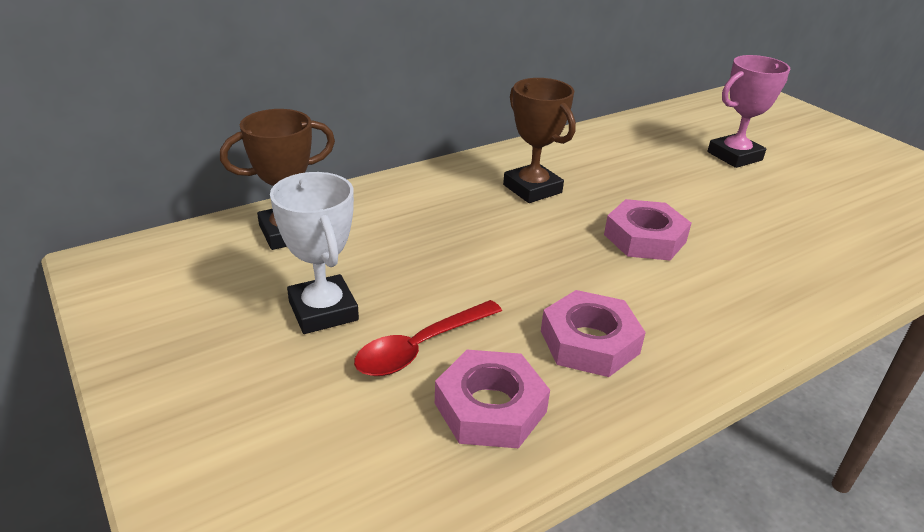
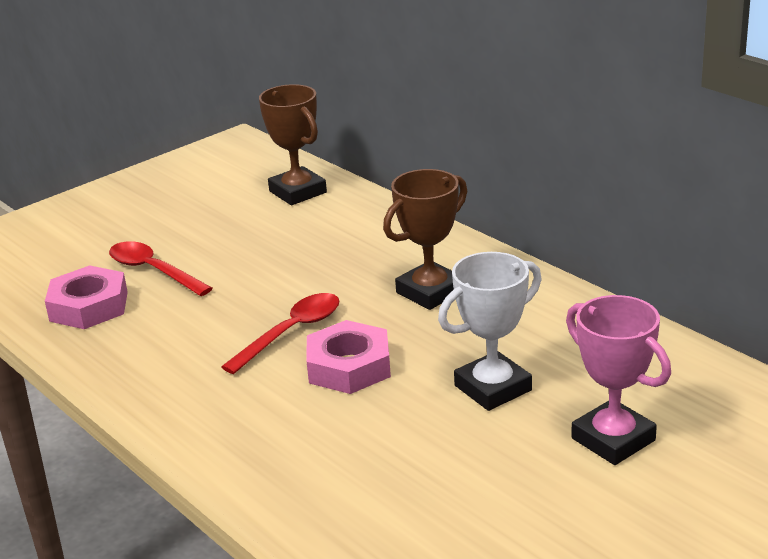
camera: 85 degrees right, 5 degrees down
white trophy [270,172,359,334] -> white trophy moved to [438,252,542,411]
pink nut [541,290,646,377] -> none
none -> red spoon [221,293,339,374]

